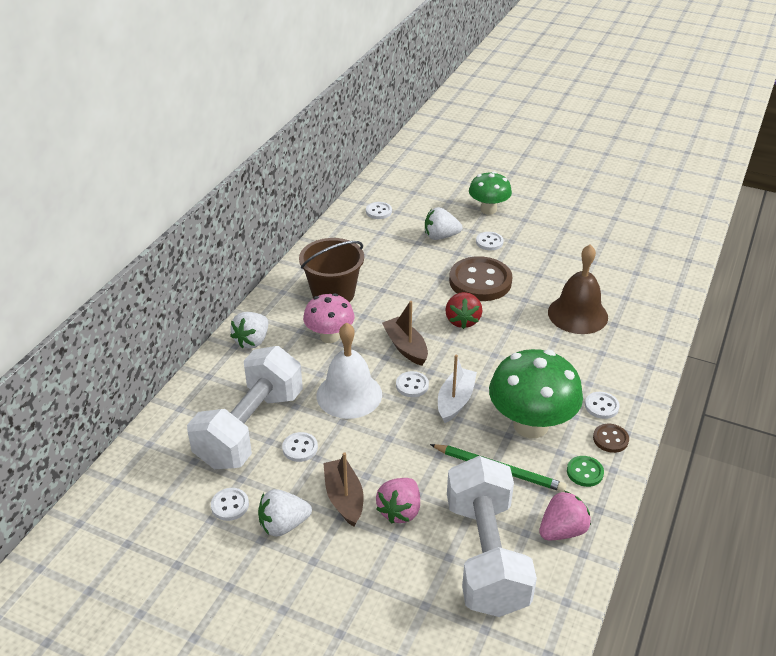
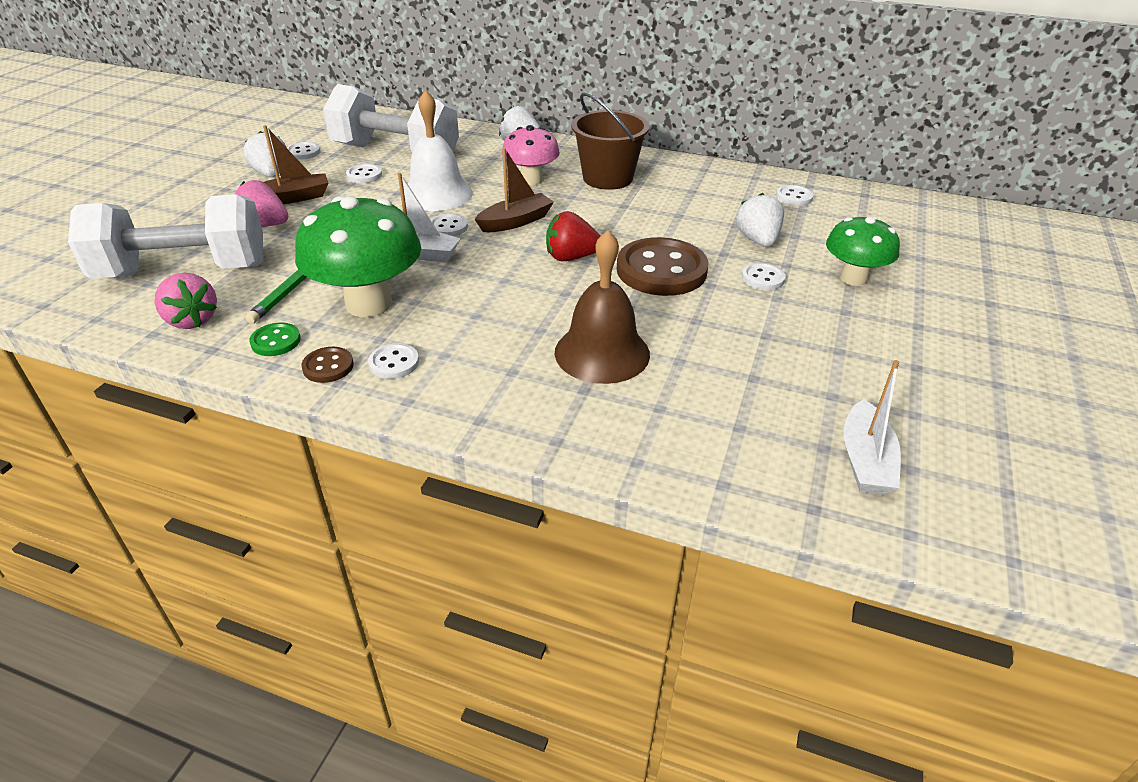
camera: 85 degrees right, 0 degrees up
none -> white boat [844,360,901,495]

